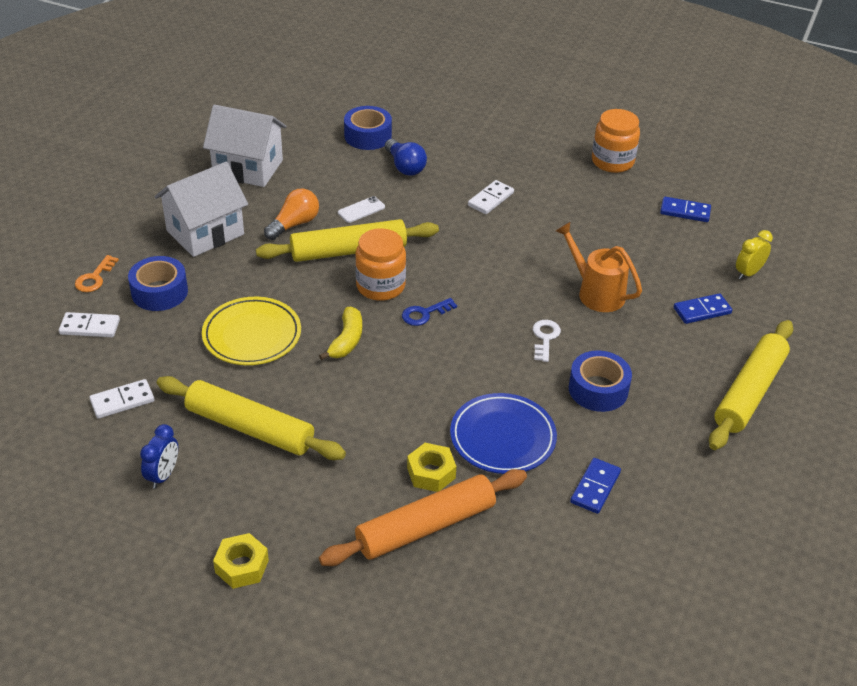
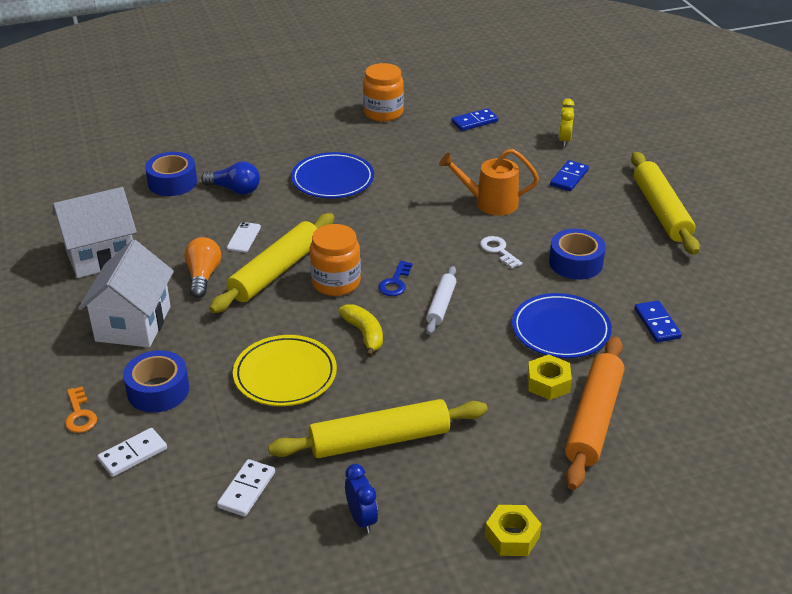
camera: 40 degrees left, 5 degrees down
white domino [468,180,514,214] -> blue plate [291,152,374,198]
none -> white rolling pin [426,266,456,334]

